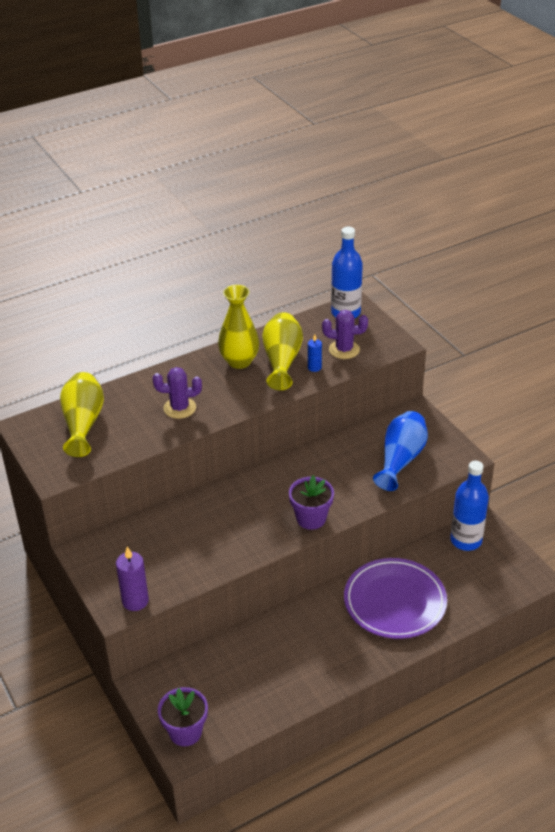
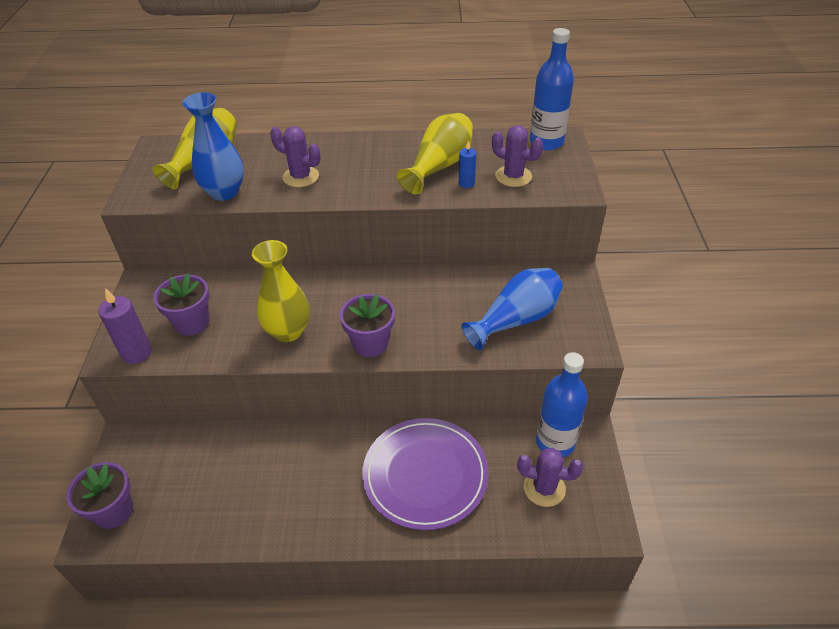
camera: 30 degrees right, 5 degrees up
yellow vase [218,285,259,369] -> yellow vase moved to [252,240,310,342]
none -> purple flower pot [153,273,209,336]
none -> blue vase [182,92,244,201]
none -> purple cactus [517,448,583,507]

